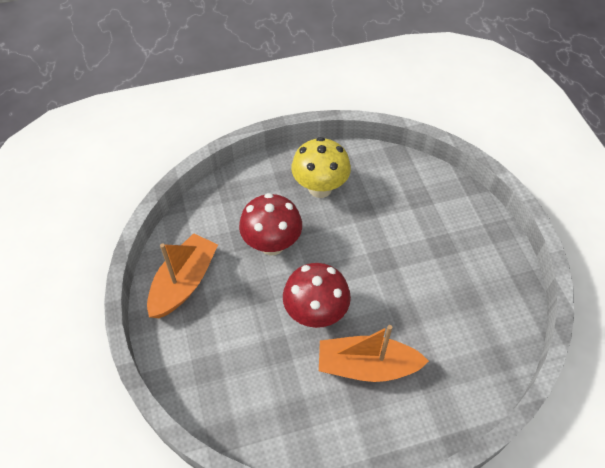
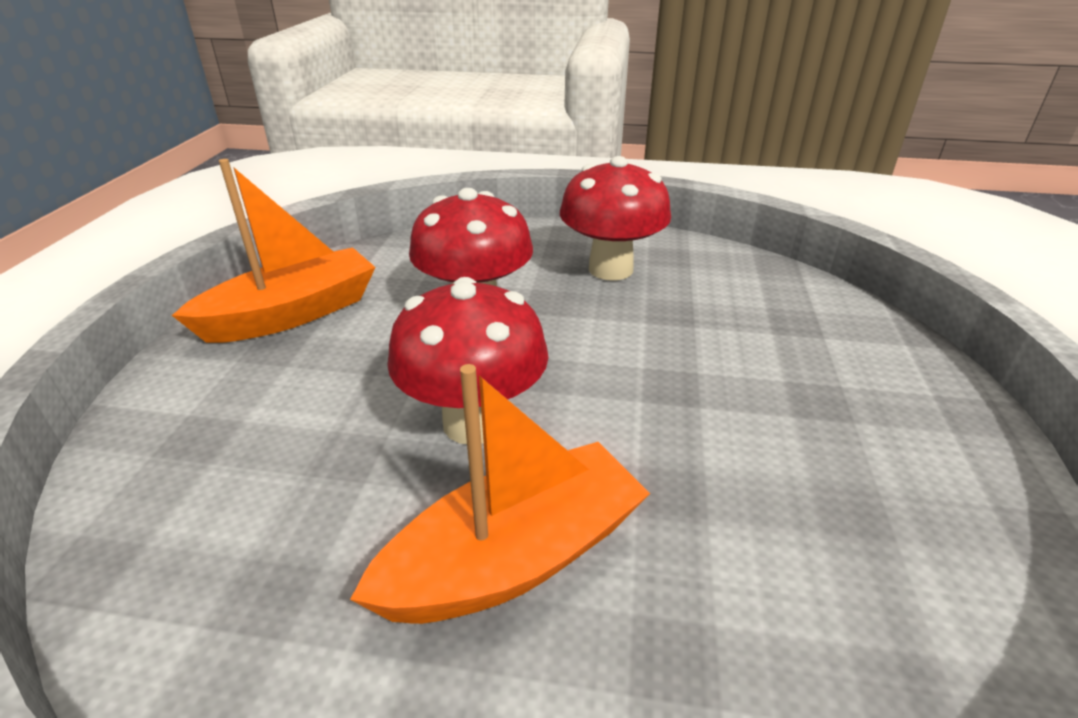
camera: 25 degrees right, 20 degrees down
yellow mushroom [291,137,351,198] -> red mushroom [560,156,671,280]
orange boat [319,325,429,382] -> orange boat turned 120 degrees clockwise [350,364,650,624]

